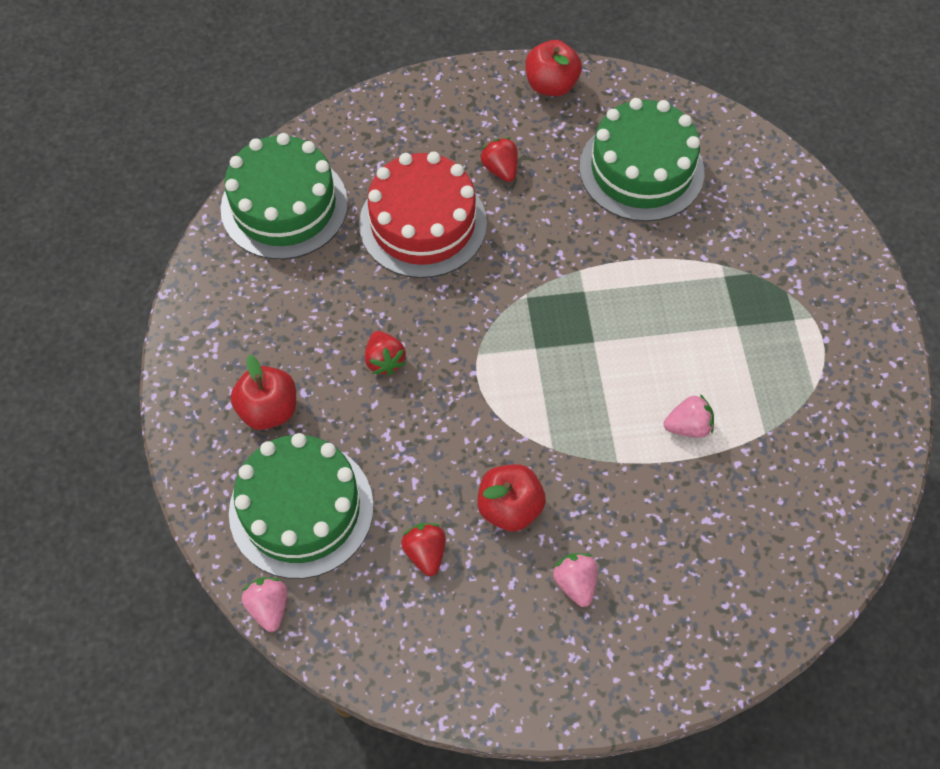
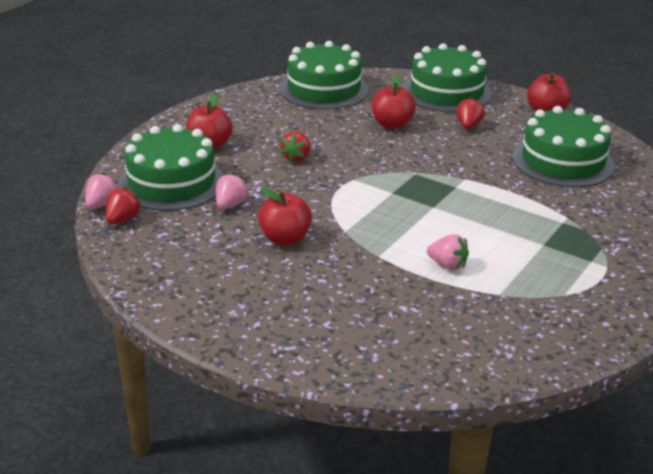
camera: 40 degrees right, 30 degrees down
red cake [359,151,487,278] -> red apple [372,75,416,129]
red strawberry [401,523,446,576] -> red strawberry moved to [106,187,142,224]
pink strawberry [553,553,598,607] -> pink strawberry moved to [216,173,249,209]
none -> green cake [403,43,492,112]

